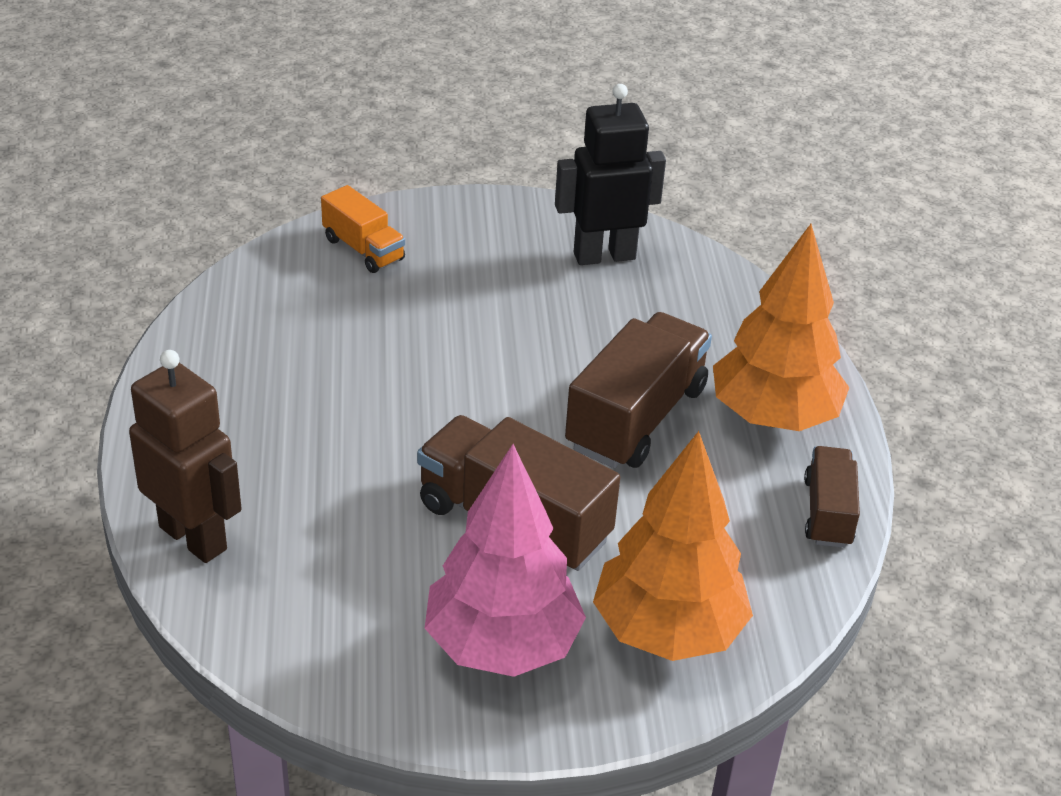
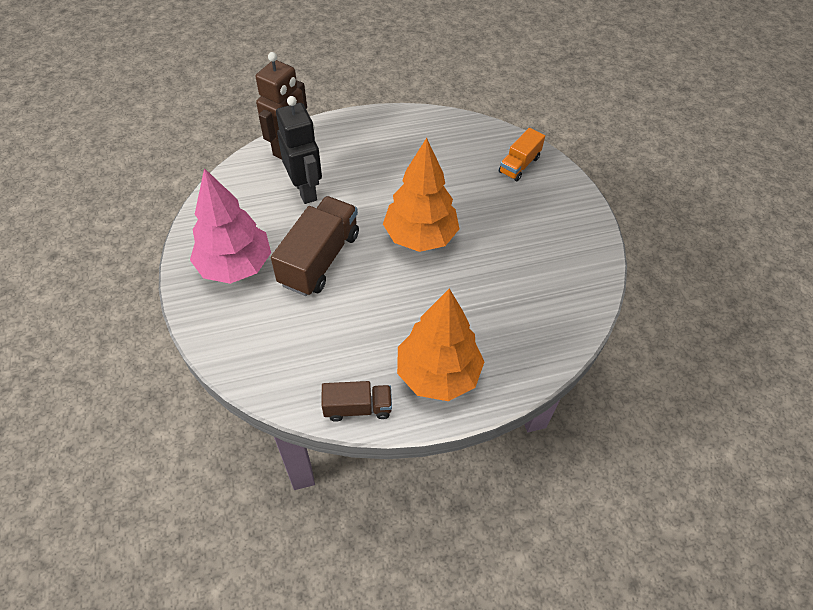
camera: 80 degrees right, 15 degrees up
black robot [555,84,666,265] -> black robot moved to [276,96,322,204]
brown truck [565,312,712,468] -> none
orange tree [593,431,753,661] -> orange tree moved to [383,138,459,252]

